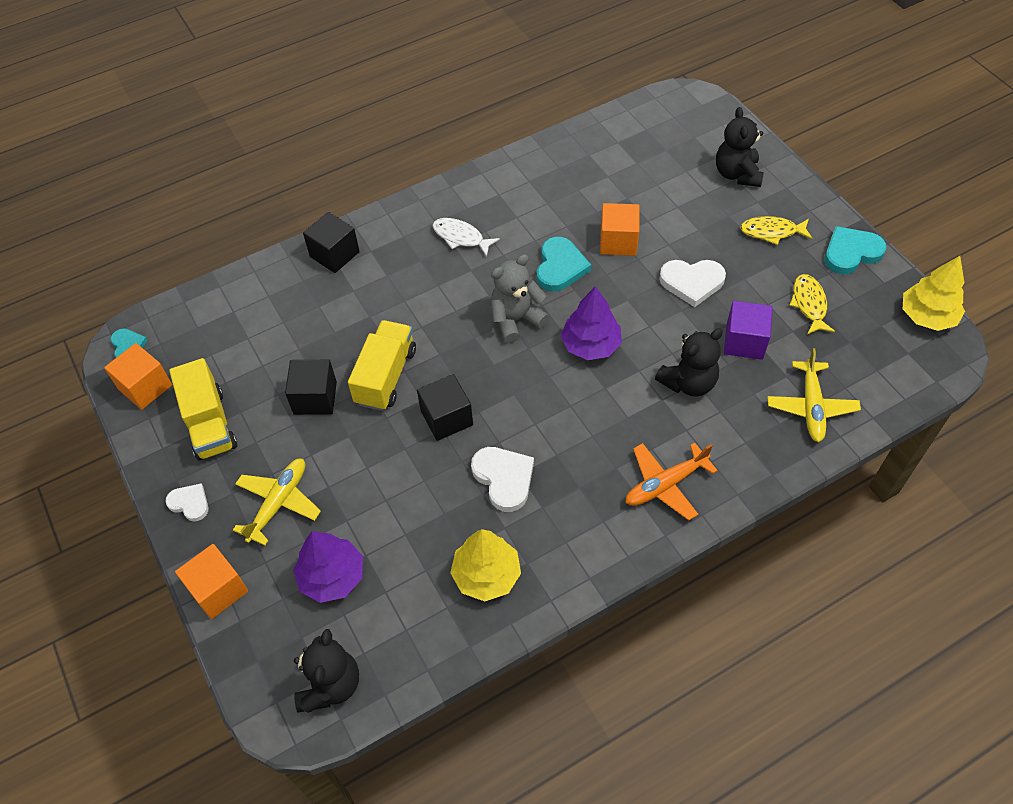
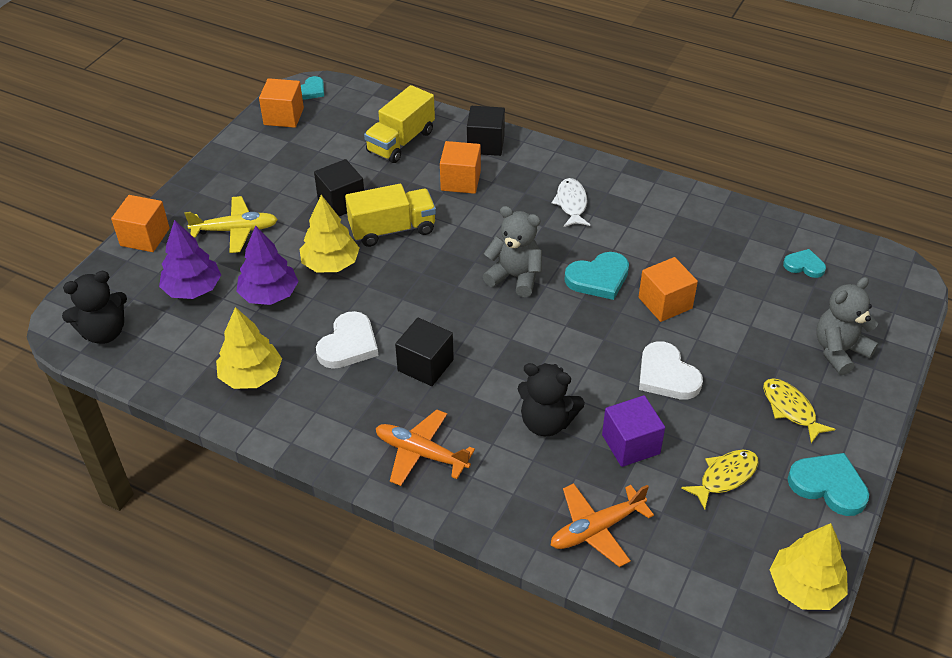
camera: 55 degrees right, 10 degrees down
white heart [165,484,208,521] -> none
yellow truck [169,358,237,461] -> yellow truck moved to [364,85,435,163]
black cube [417,374,473,441] -> black cube moved to [395,318,454,386]
purple tree [561,286,622,360] -> purple tree moved to [236,225,299,305]
black teddy bear [716,107,764,187] -> grey teddy bear [816,277,878,375]
yellow plane [767,348,861,442] -> orange plane [551,483,654,567]
none -> yellow tree [300,195,359,273]
none -> orange cube [440,141,481,194]
none -> turquoise heart [783,249,826,278]

